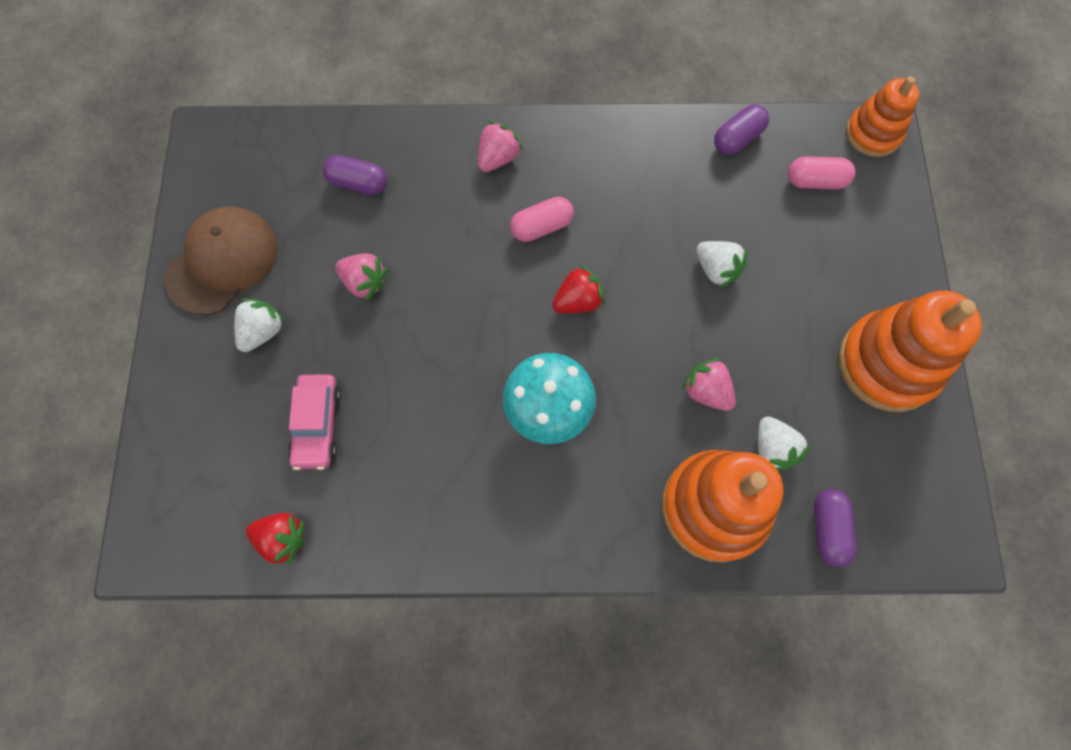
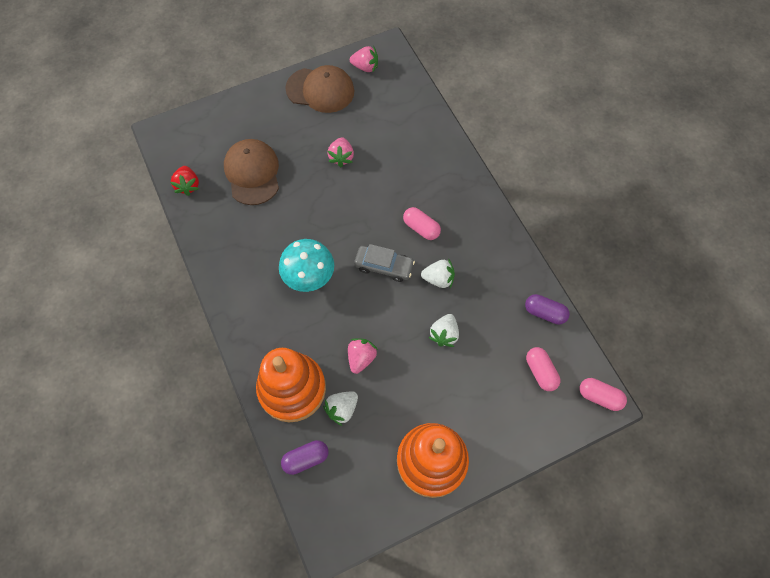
camera: 65 degrees right, 5 degrees down
white strawberry [234,298,286,352] -> white strawberry moved to [421,258,455,288]
pink car [288,375,341,470] -> brown cap [224,139,279,205]
purple capsule [323,155,387,195] -> none
pink strawberry [478,121,523,172] -> pink strawberry moved to [350,45,378,72]
red strawberry [552,265,605,313] -> grey car [354,244,415,282]
orange stacking toy [846,76,919,157] -> pink capsule [579,378,627,411]

